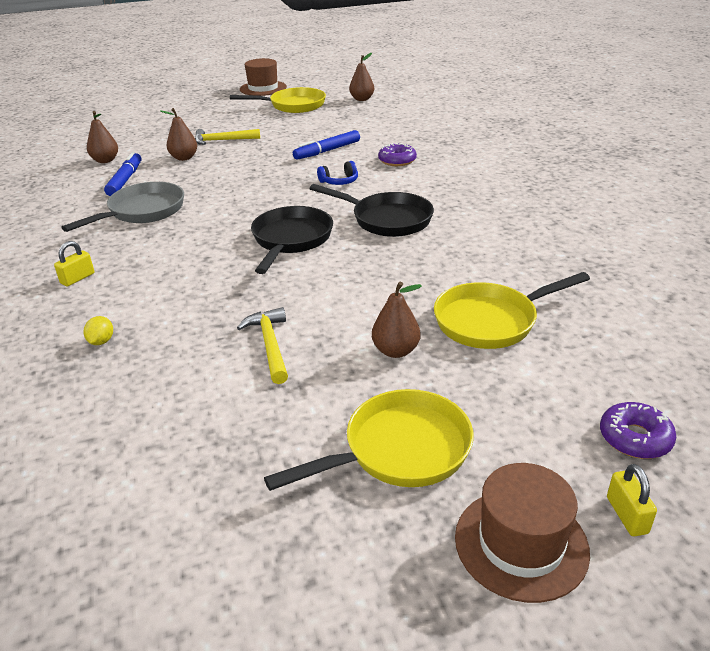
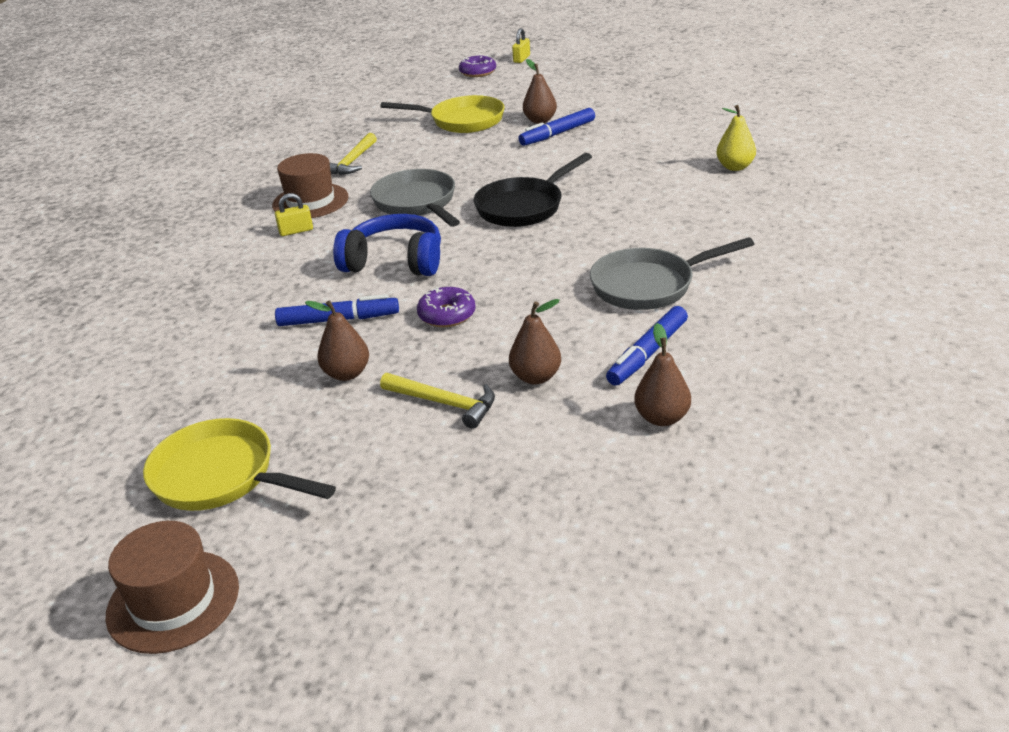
camera: 145 degrees left, 0 degrees up
yellow padlock [54,241,94,287] -> yellow padlock moved to [275,193,313,236]
yellow lemon [84,316,113,345] -> yellow pear [716,105,756,171]
yellow hammer [237,307,288,384] -> yellow hammer moved to [330,133,377,175]
yellow pan [264,389,474,491] -> none
black pan [310,184,434,237] -> grey pan [370,169,460,227]
blue headphones [317,161,358,185] -> blue headphones [333,214,441,276], size x1.96
brown pear [349,53,374,101] -> brown pear moved to [305,300,369,381]
purple donut [378,143,417,166] -> purple donut moved to [417,287,476,327]
brown hat [455,463,590,603] -> brown hat moved to [272,153,349,218]
none -> blue marker [518,108,595,146]

